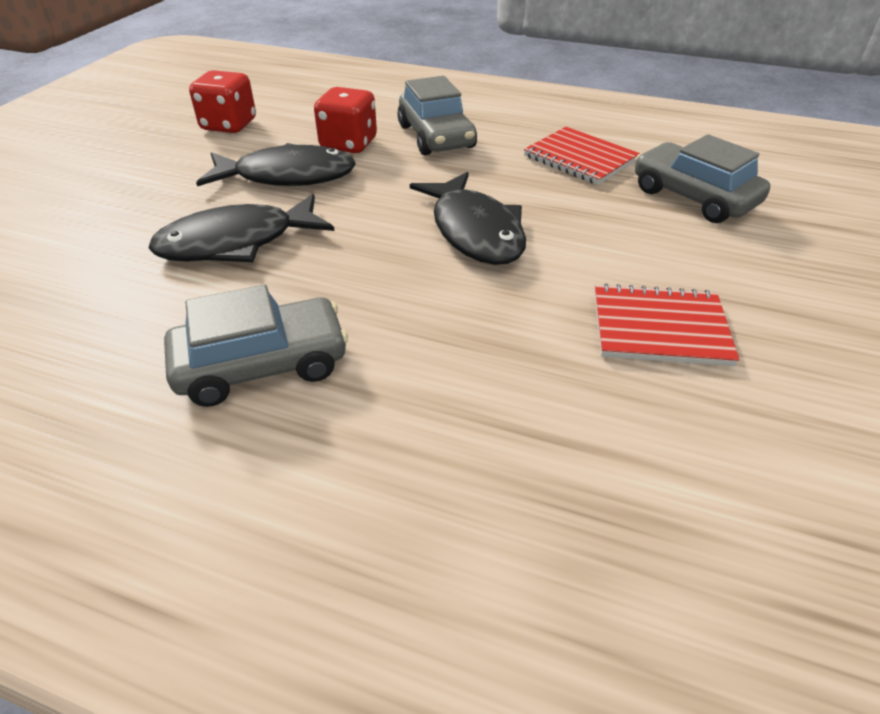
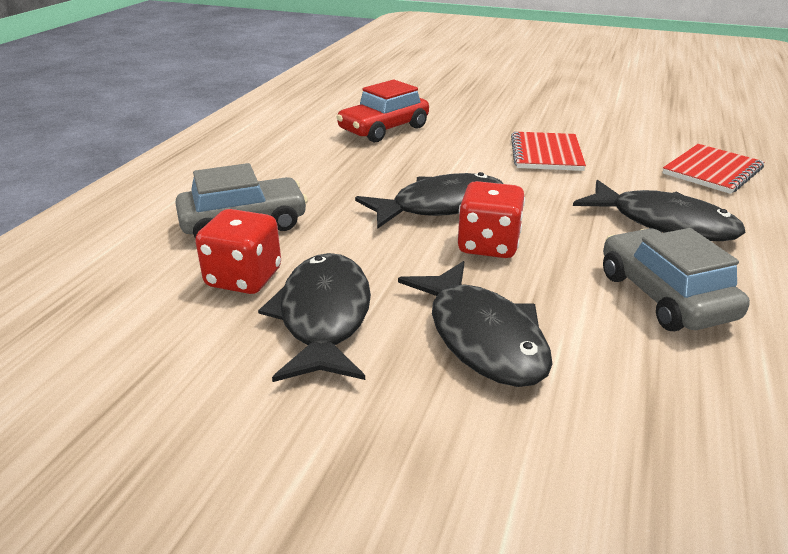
camera: 90 degrees left, 10 degrees down
red dice [189,70,256,133] -> red dice moved to [458,181,525,258]
red notebook [524,127,640,185] -> red notebook moved to [663,144,764,194]
grey car [635,134,770,223] -> red car [336,80,429,142]
none -> black fish [573,180,746,241]

